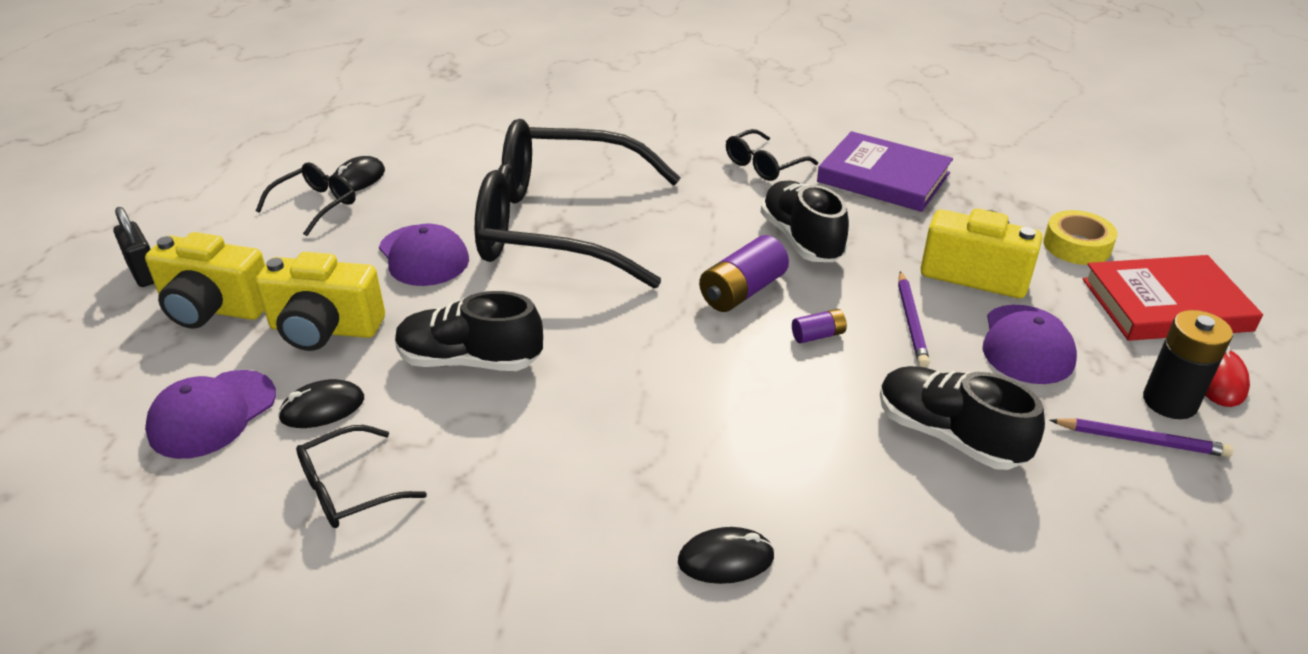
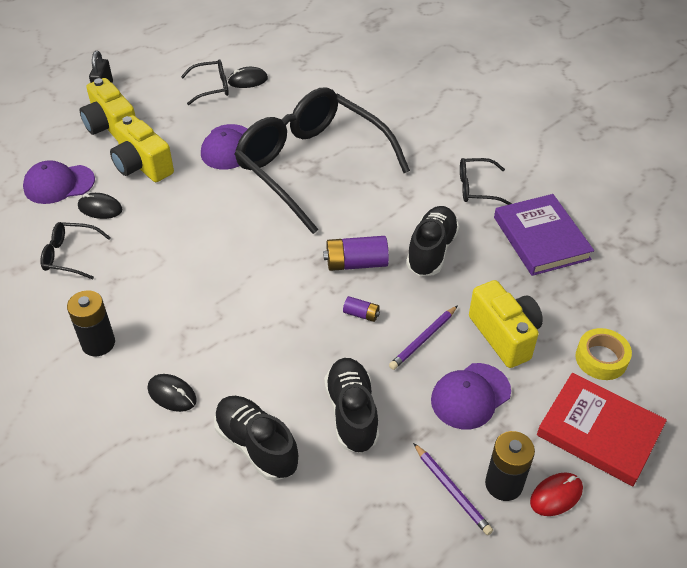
camera: 40 degrees right, 10 degrees up
black shoe [395,291,543,371] -> black shoe moved to [214,396,299,481]
none -> black battery [67,290,115,356]

